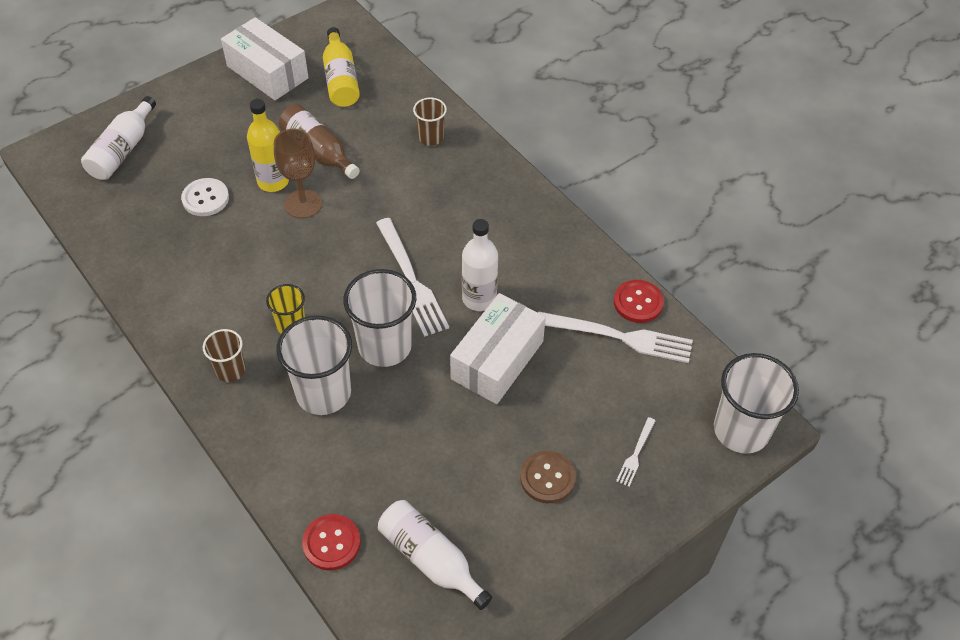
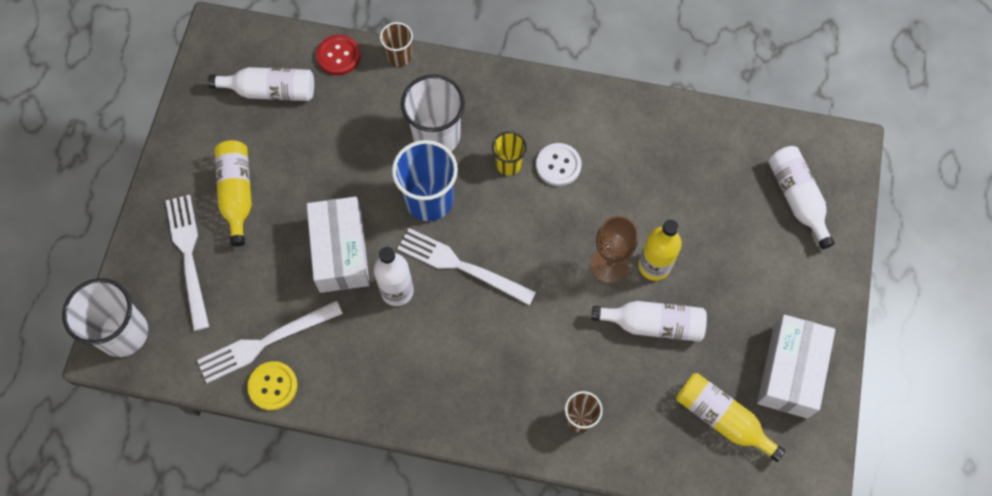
camera: 140 degrees right, 15 degrees up
white button [181,178,229,216] -> white button moved to [536,143,581,186]
brown cup [203,329,246,382] -> brown cup moved to [380,22,413,67]
white box [221,17,309,100] -> white box turned 75 degrees counterclockwise [757,315,835,419]
brown bottle [279,104,360,179] -> white bottle [591,301,707,342]
white cup [343,269,416,367] -> blue cup [392,140,458,221]
brown button [520,451,576,503] -> yellow bottle [215,140,252,247]
red button [614,280,664,323] -> yellow button [247,361,298,410]
white fork [616,417,656,487] -> white fork [166,195,209,331], size x2.07

